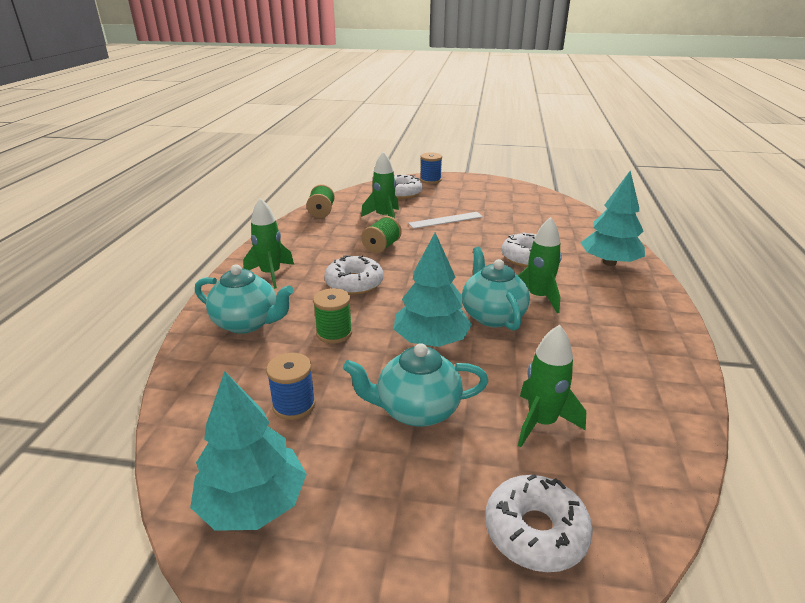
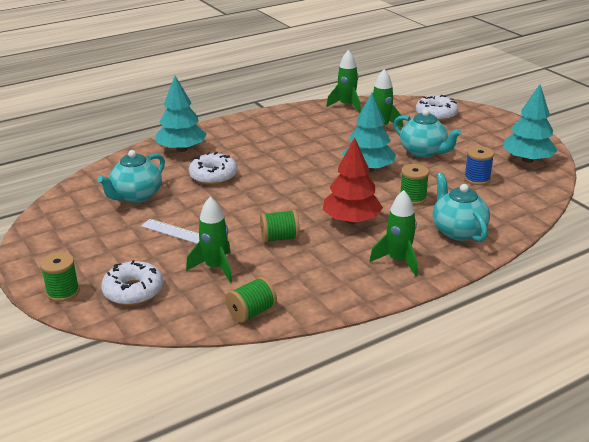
camera: 130 degrees left, 0 degrees up
white donut [324,255,384,295] -> red tree [323,137,383,224]
blue spool [420,152,442,184] -> green spool [40,252,80,302]
turquoise teapot [462,247,530,331] -> turquoise teapot moved to [98,150,165,203]
green rocket [518,217,562,313] -> green rocket moved to [326,50,361,113]

